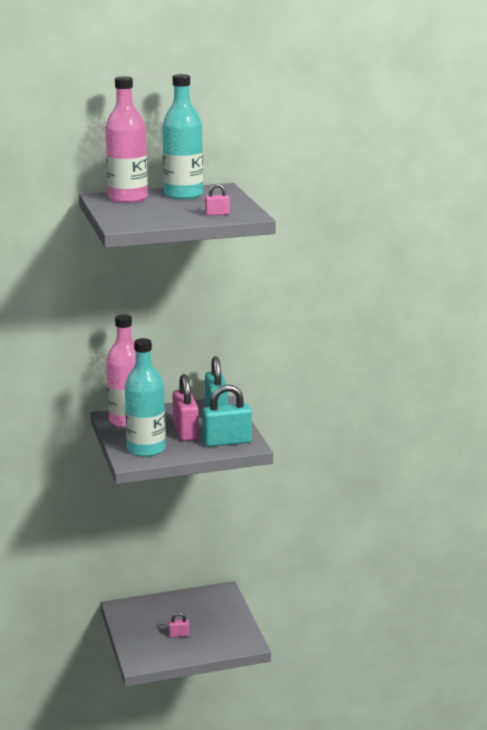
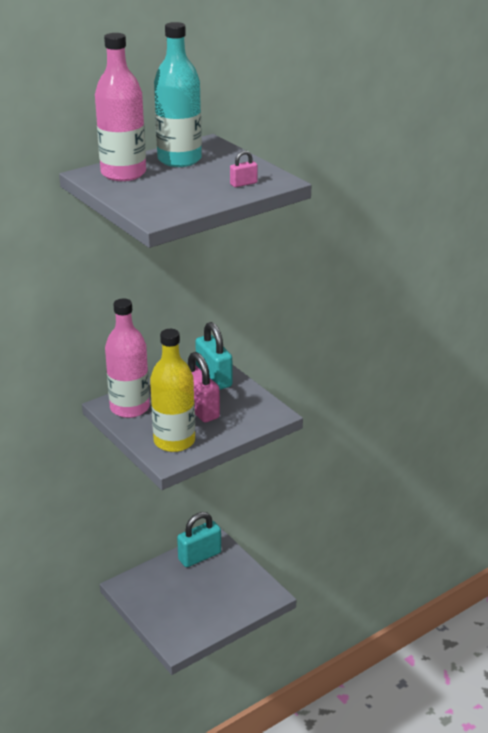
camera: 20 degrees left, 10 degrees up
turquoise bottle [125,338,166,457] -> yellow bottle [150,329,195,452]
pink padlock [168,612,189,637] -> none
turquoise padlock [202,385,252,447] -> turquoise padlock moved to [177,512,221,567]

